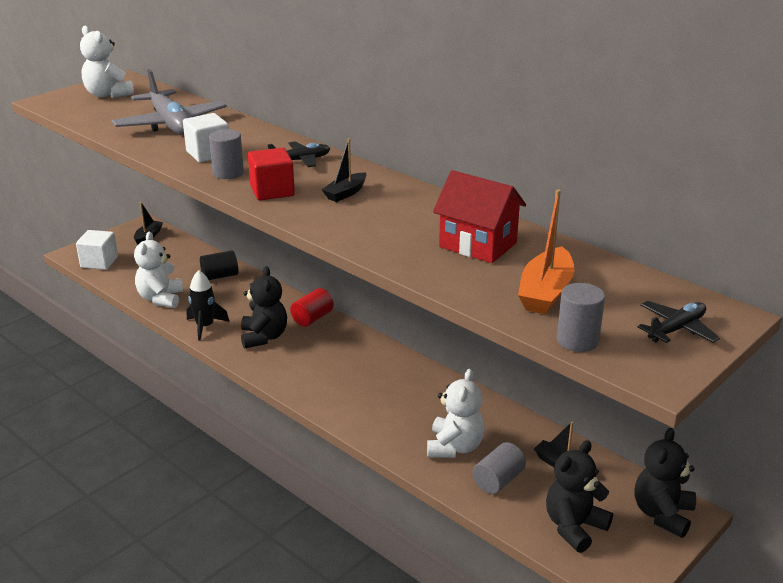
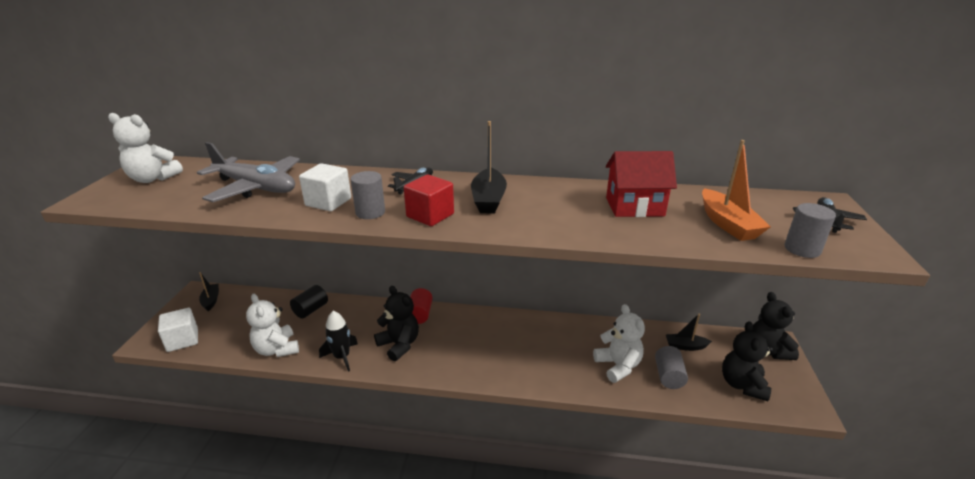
camera: 35 degrees left, 0 degrees up
black boat [322,138,367,202] -> black boat [471,121,507,214], size x1.58

